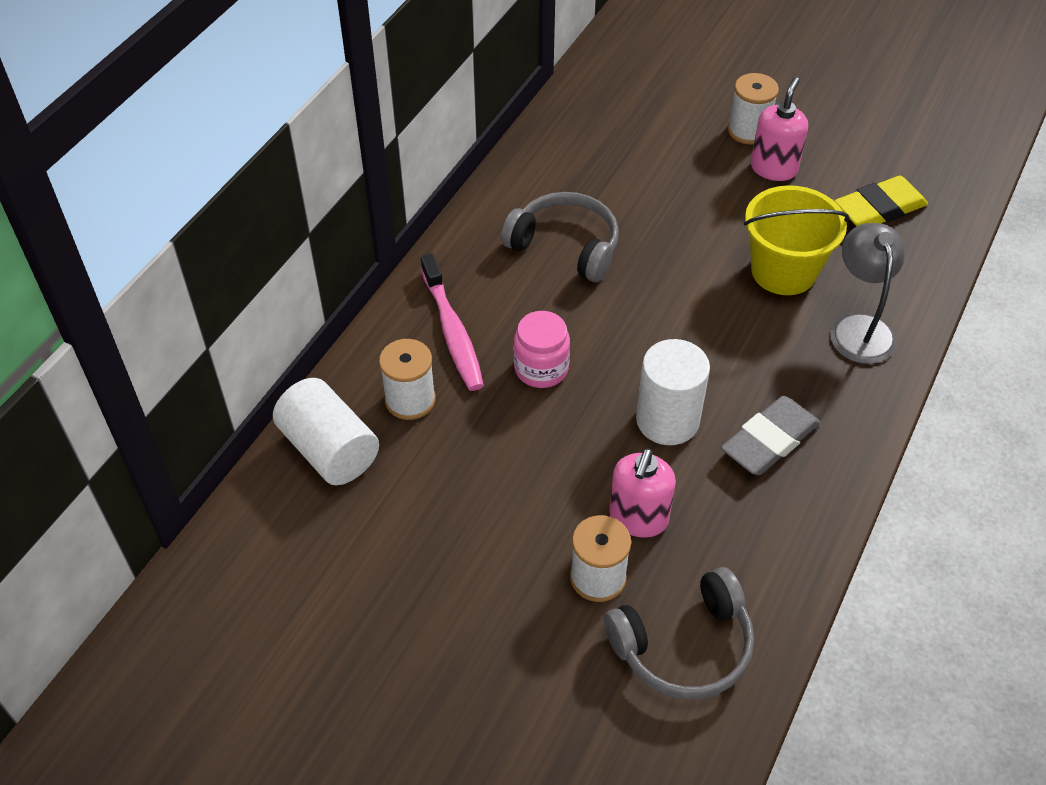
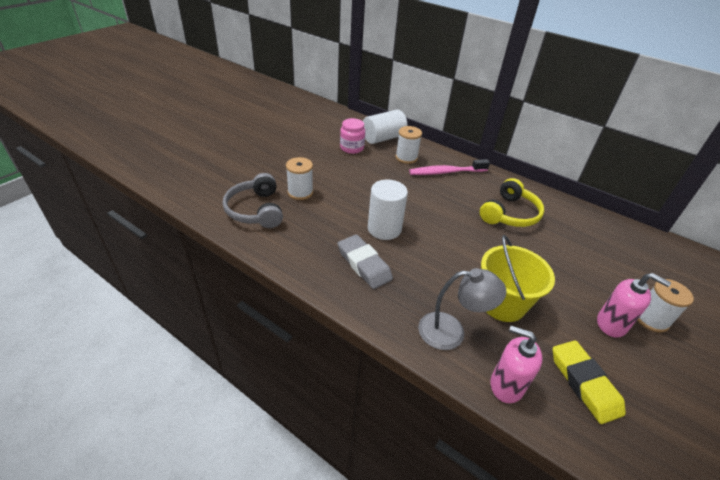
camera: 95 degrees right, 10 degrees down
grey headphones [501,192,619,282] -> yellow headphones [480,178,544,227]
pink jar [514,311,570,388] -> pink jar moved to [340,118,365,154]
pink soap dispenser [609,448,676,538] -> pink soap dispenser moved to [491,326,543,403]

